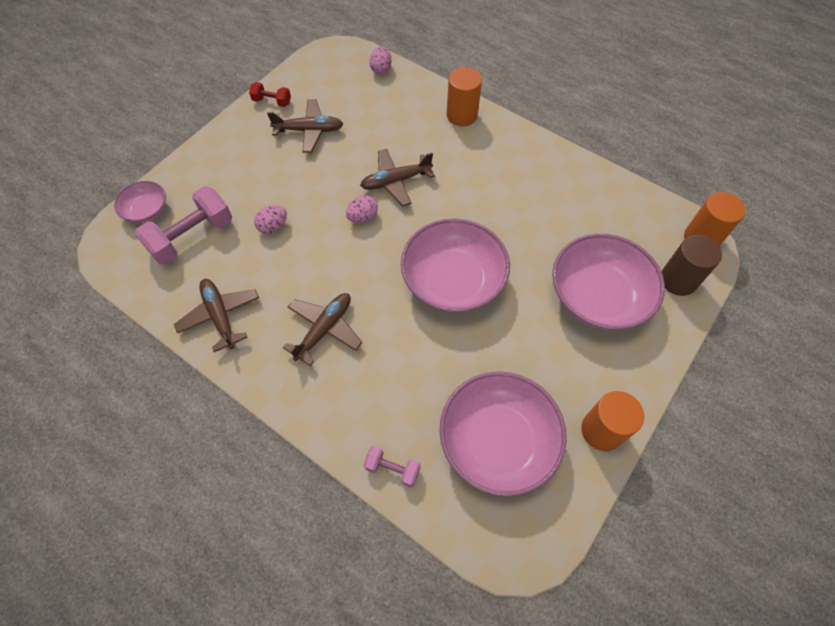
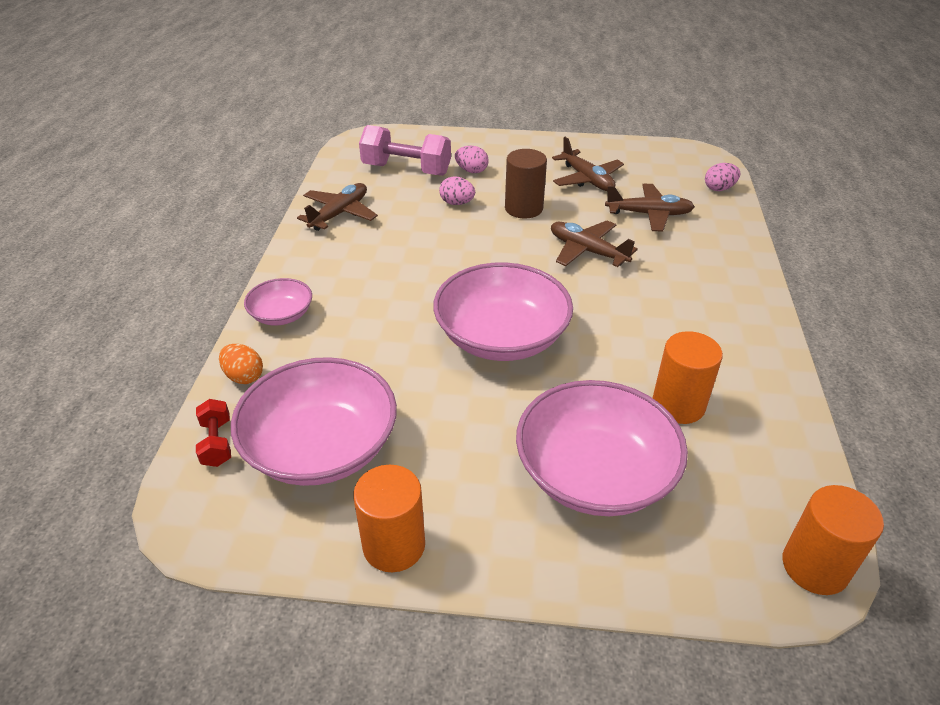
camera: 60 degrees right, 20 degrees down
pink bowl [114,181,166,223] -> pink bowl moved to [244,278,312,325]
red dumbbell [249,82,291,107] -> red dumbbell moved to [196,399,231,467]
brown plane [283,293,362,366] -> brown plane moved to [605,184,695,232]
pink egg [346,195,378,223] -> pink egg moved to [455,146,489,173]
pink dumbbell [364,445,421,487] -> orange egg [219,344,263,384]
orange cylinder [446,67,482,126] -> orange cylinder moved to [653,331,723,424]
brown cylinder [661,235,722,296] -> brown cylinder moved to [505,149,547,219]

